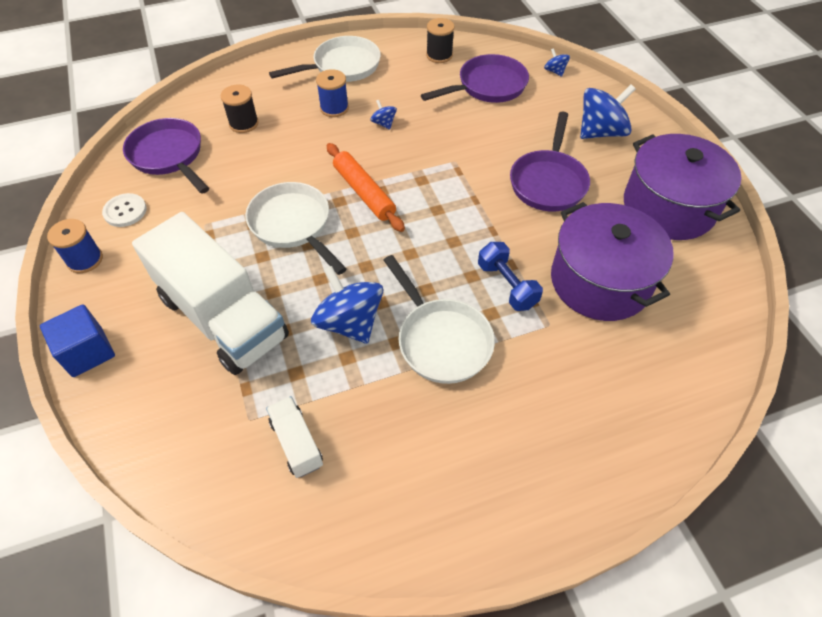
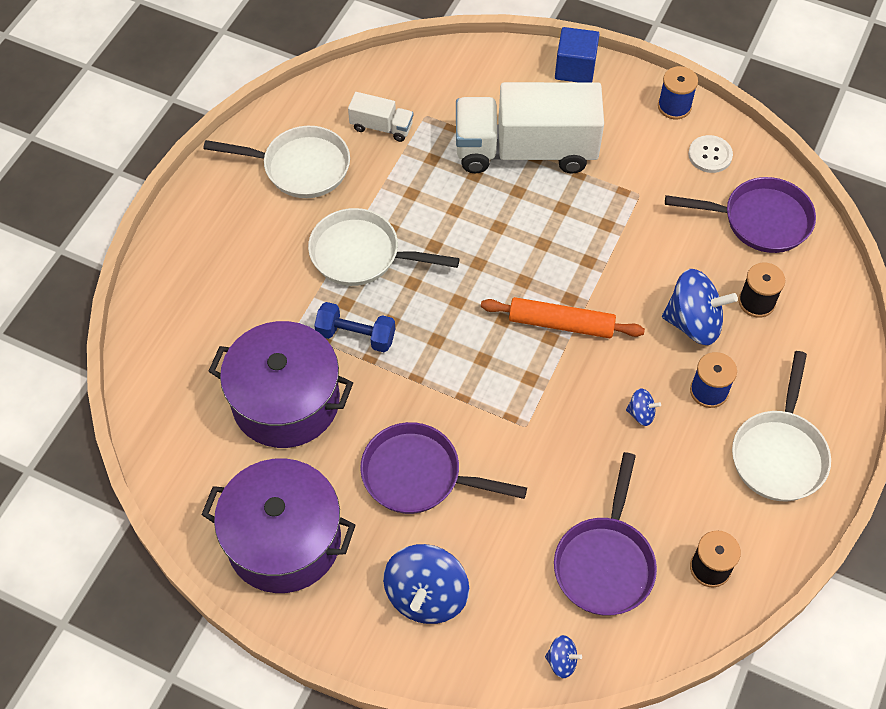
camera: 135 degrees right, 5 degrees up
white pan [245,182,347,275] -> white pan moved to [203,126,350,198]
blue spinning top [311,266,383,344] -> blue spinning top moved to [662,269,738,345]
purple pan [510,111,590,211] -> purple pan turned 45 degrees counterclockwise [360,422,527,514]

